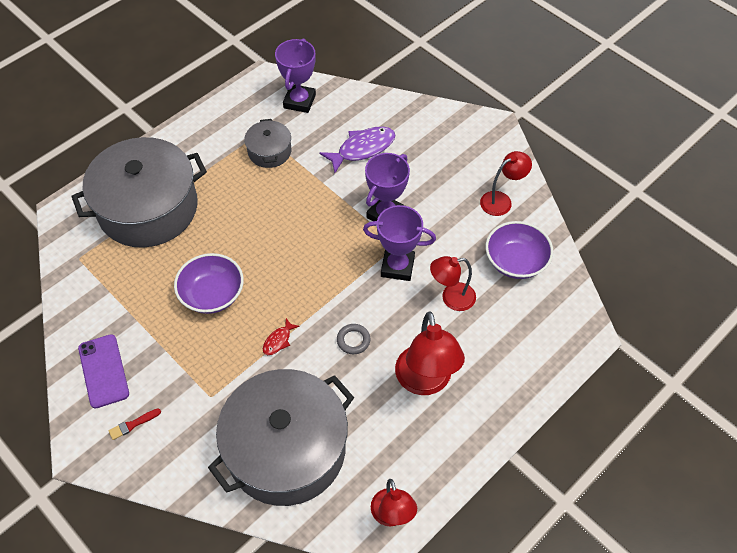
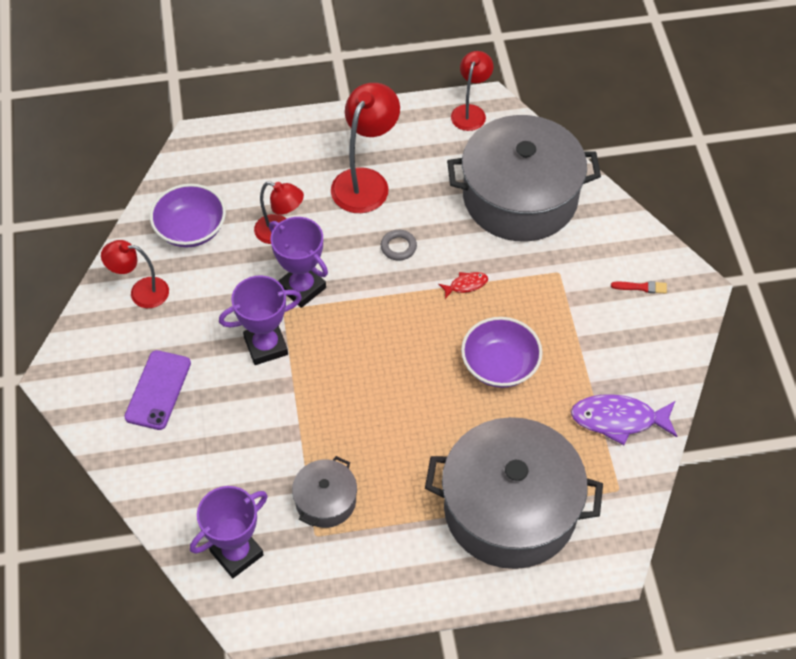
camera: 145 degrees left, 0 degrees up
purple phone [78,334,129,409] -> purple phone moved to [124,350,191,430]
purple fish [320,127,395,173] -> purple fish moved to [571,394,677,445]

